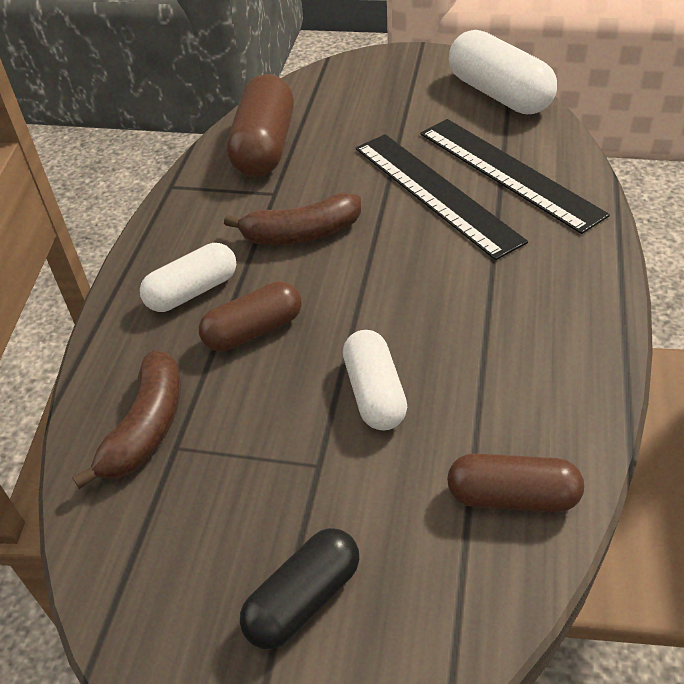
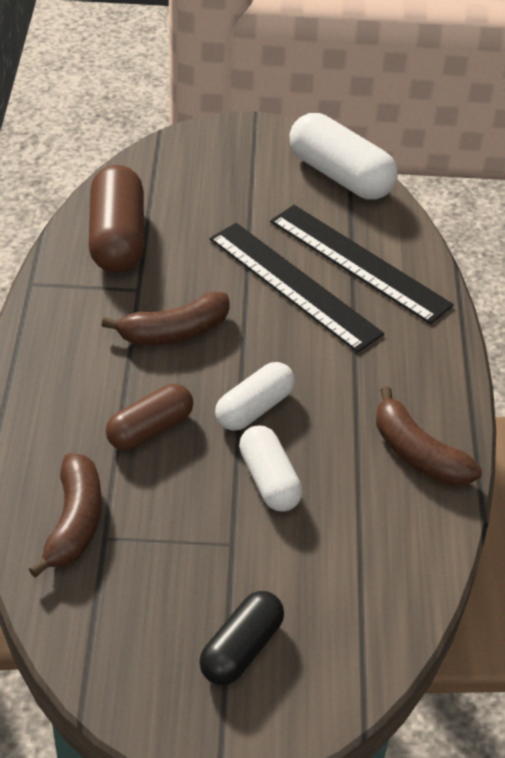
camera: 15 degrees left, 0 degrees up
white capsule [140,243,236,312] -> white capsule moved to [215,362,295,431]
brown capsule [447,453,584,512] -> none
none -> brown banana [376,387,482,486]

